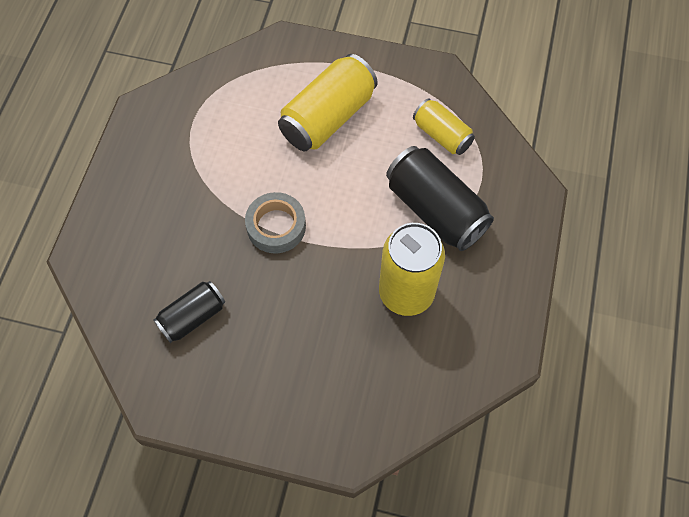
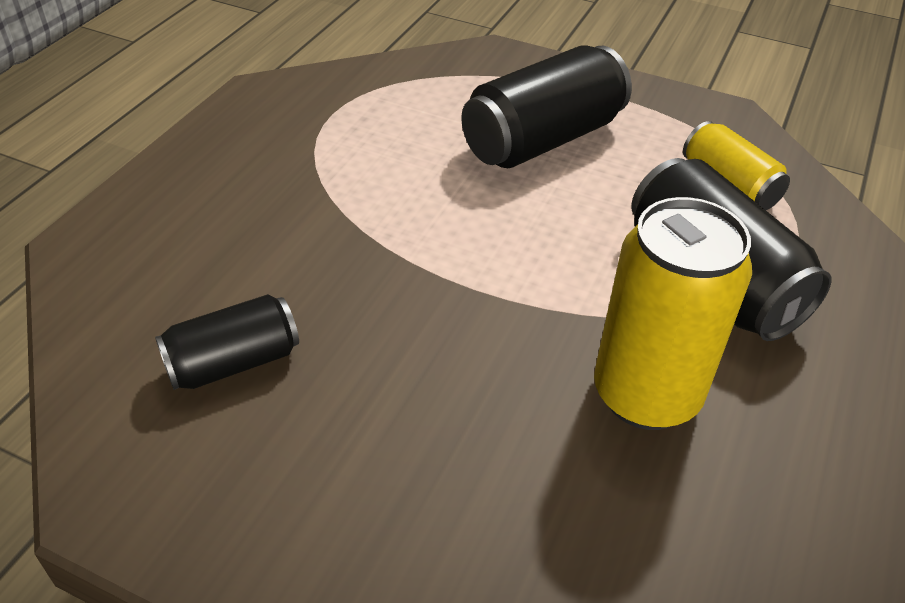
camera: 10 degrees right, 20 degrees down
grey tape [245,192,306,253] -> none
yellow can [278,54,378,152] -> black can [461,45,632,168]

